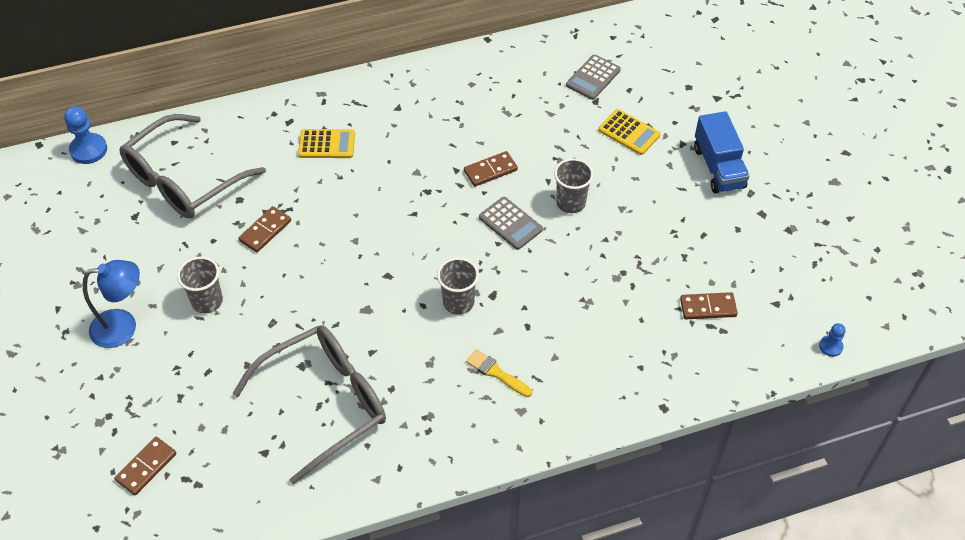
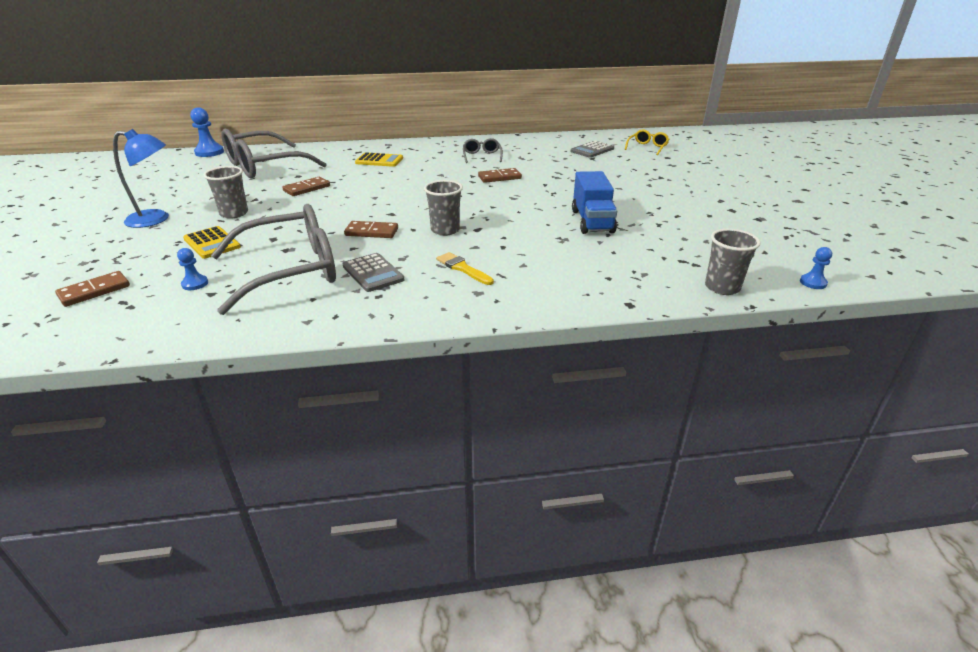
camera: 10 degrees right, 20 degrees down
grey calculator [479,197,543,250] -> grey calculator moved to [343,253,404,292]
grey cup [554,158,594,213] -> grey cup moved to [705,229,761,295]
yellow calculator [598,109,661,155] -> yellow calculator moved to [183,226,241,259]
brown domino [680,292,738,319] -> brown domino moved to [344,221,398,238]
blue truck [694,111,750,194] -> blue truck moved to [572,171,617,234]
none -> blue pawn [177,248,208,290]
none -> grey glasses [463,138,503,163]
none -> yellow glasses [625,130,670,156]

